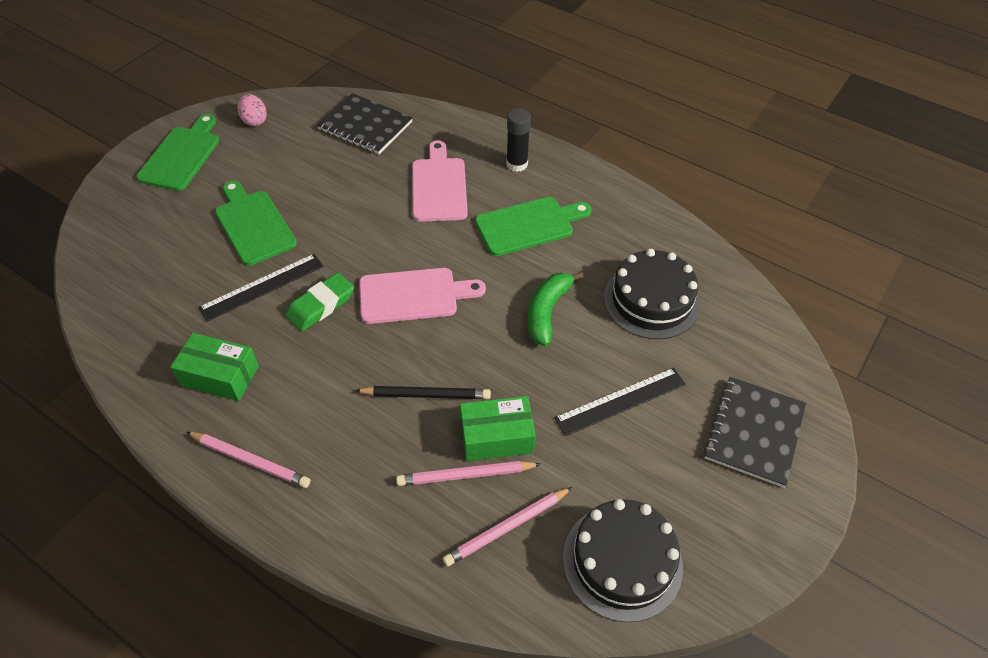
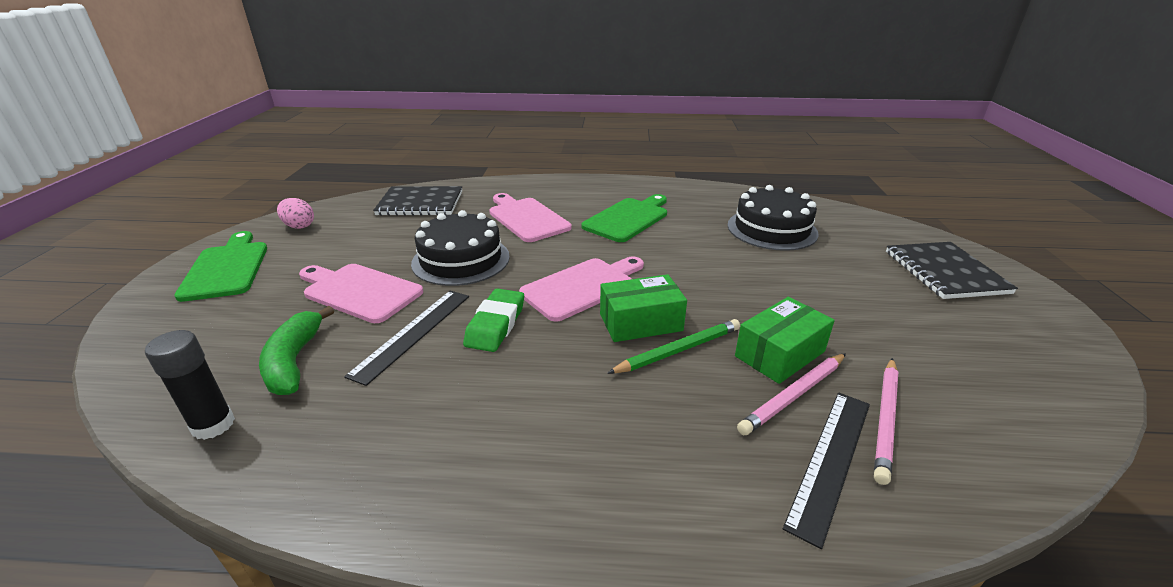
camera: 30 degrees left, 20 degrees down
green box [170,333,259,401] -> green box moved to [600,274,687,342]
pink pencil [187,432,310,488] -> none
green cutting board [215,181,297,265] -> pink cutting board [299,264,423,323]
black pencil [355,386,491,399] -> green pencil [607,319,740,374]
black glue stick [506,108,531,172] -> black glue stick moved to [145,330,235,440]
green banana [527,271,584,346] -> green banana moved to [259,306,334,395]
black ruler [554,368,686,436] -> black ruler moved to [783,392,870,549]
black cake [563,499,683,623] -> black cake moved to [411,210,510,286]

